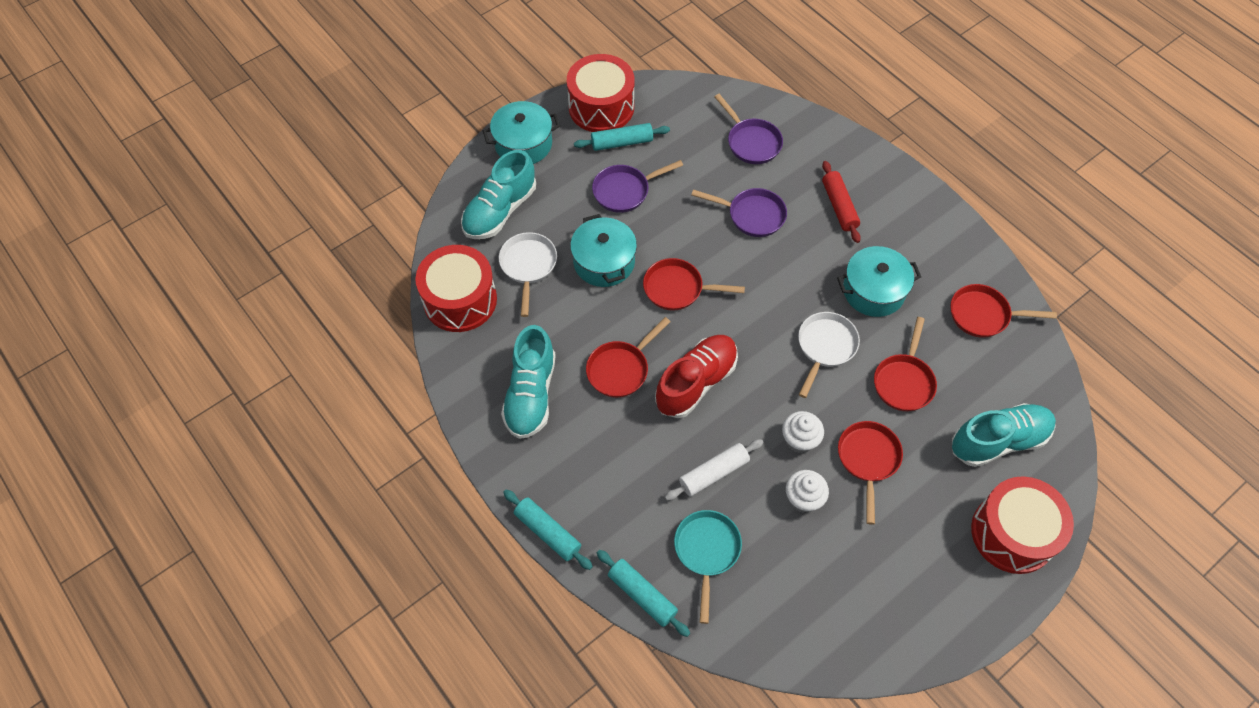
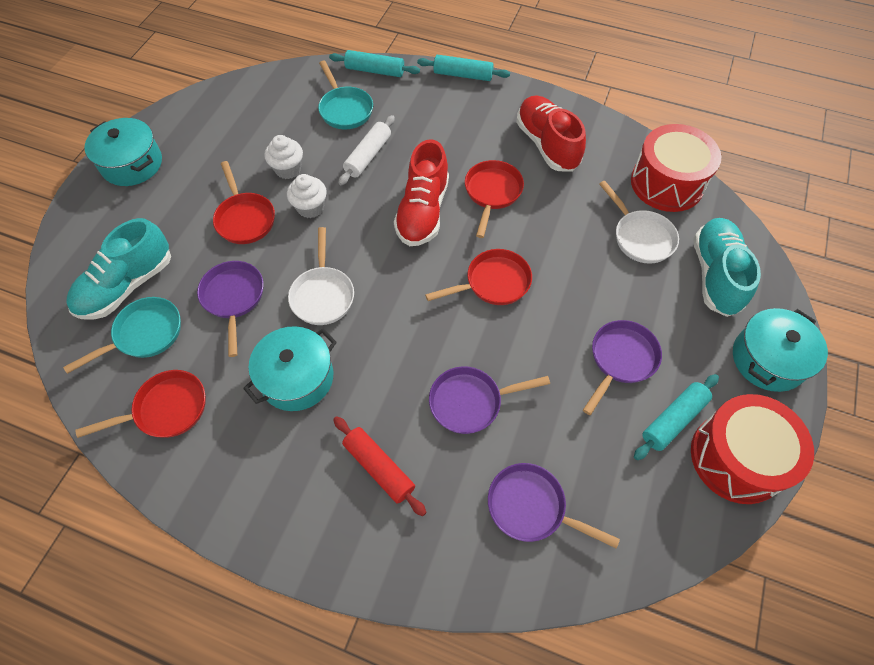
camera: 150 degrees right, 0 degrees up
turquoise shoe [501,325,556,439] -> red shoe [516,95,586,172]
turquoise pot [570,214,637,287] -> turquoise pot moved to [84,118,162,186]
red pan [874,317,937,411] -> purple pan [197,261,264,357]
red drum [971,476,1074,574] -> none
none -> turquoise pan [63,297,181,374]

